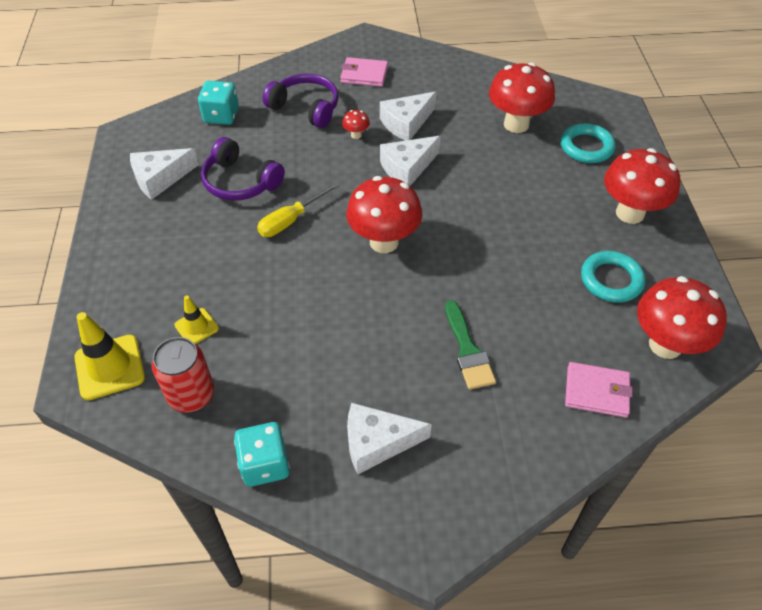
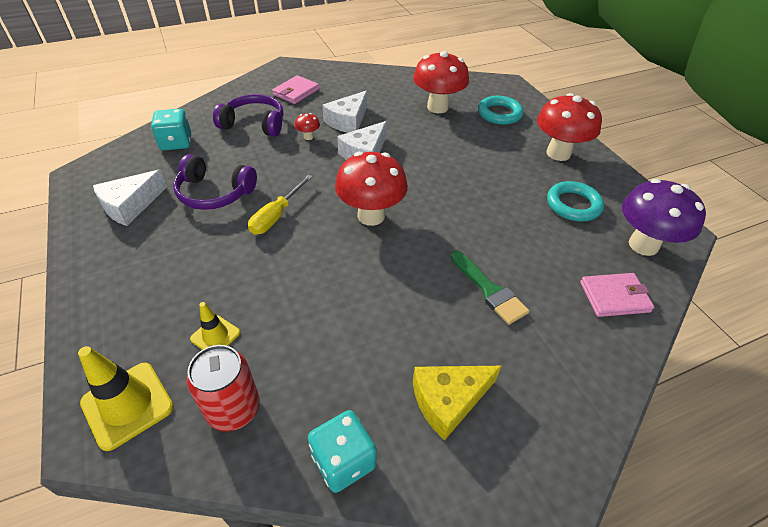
camera: 20 degrees left, 5 degrees down
pink wallet [340,57,388,87] -> pink wallet turned 45 degrees counterclockwise [272,75,319,104]
white cheese [347,403,432,474] -> yellow cheese [413,366,502,441]
red mushroom [637,276,727,359] -> purple mushroom [622,179,706,256]

